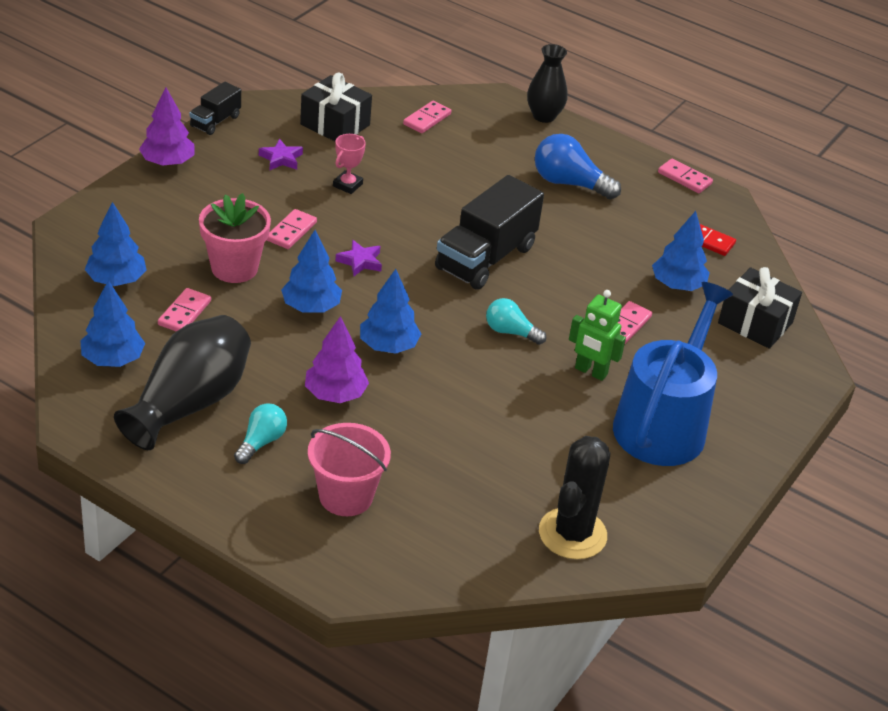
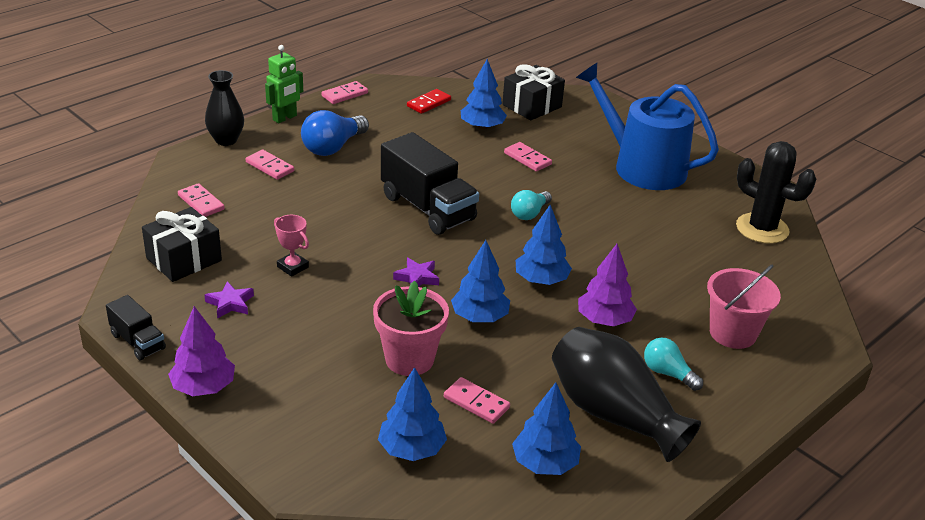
camera: 75 degrees left, 5 degrees down
pink domino [267,209,317,249] -> pink domino moved to [246,150,294,180]
green robot [569,290,626,381] -> green robot moved to [265,45,303,123]

